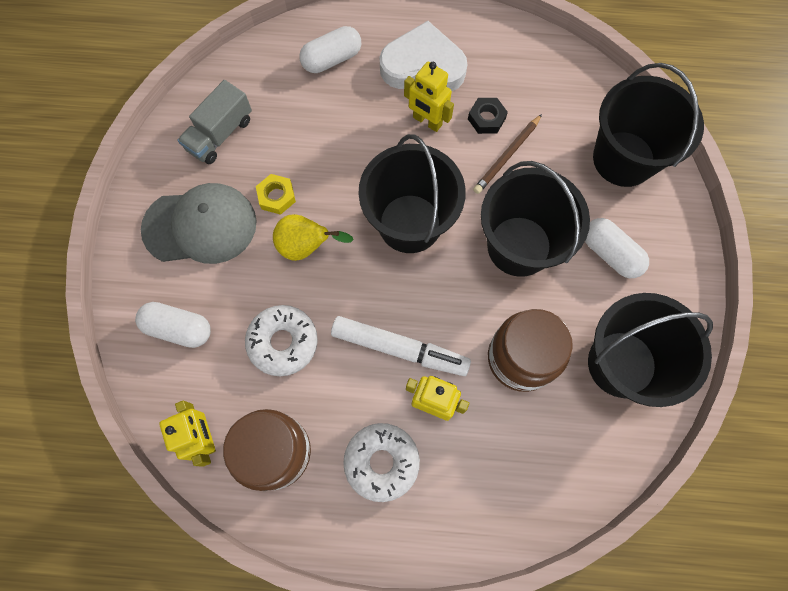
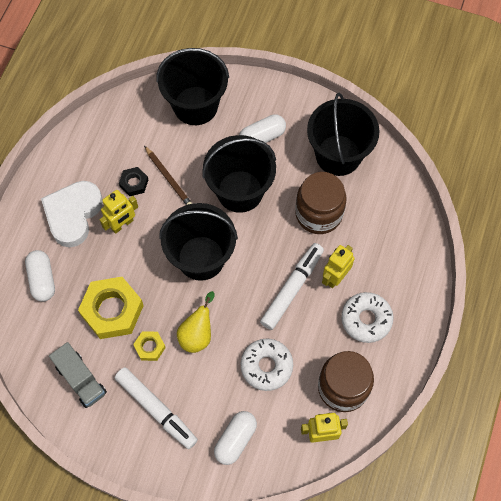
camera: 75 degrees left, 5 degrees down
grey cap [141,183,257,264] -> white marker [115,367,198,449]
none -> yellow nut [78,277,144,339]

